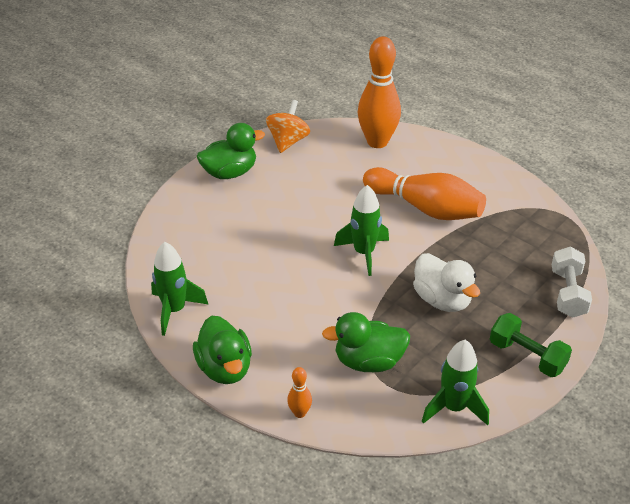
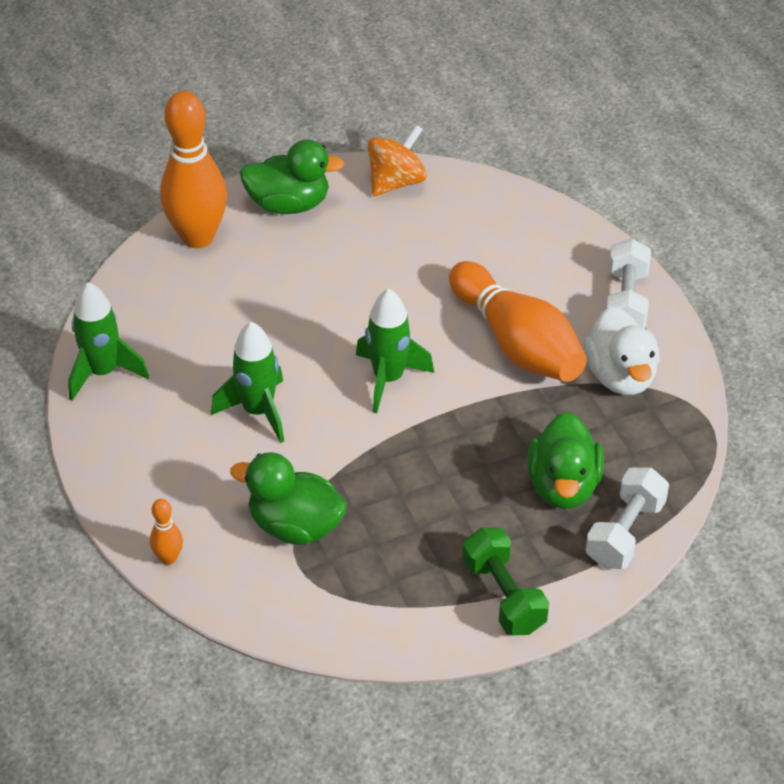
camera: 25 degrees right, 5 degrees up
green duck [193,316,252,384] -> green duck moved to [527,412,604,509]
orange bowling pin [357,36,401,148] -> orange bowling pin moved to [160,91,227,248]
white duck [413,253,480,312] -> white duck moved to [584,306,660,395]
green rocket [422,340,489,425] -> green rocket moved to [211,322,284,443]
none -> white dumbbell [606,239,651,328]

